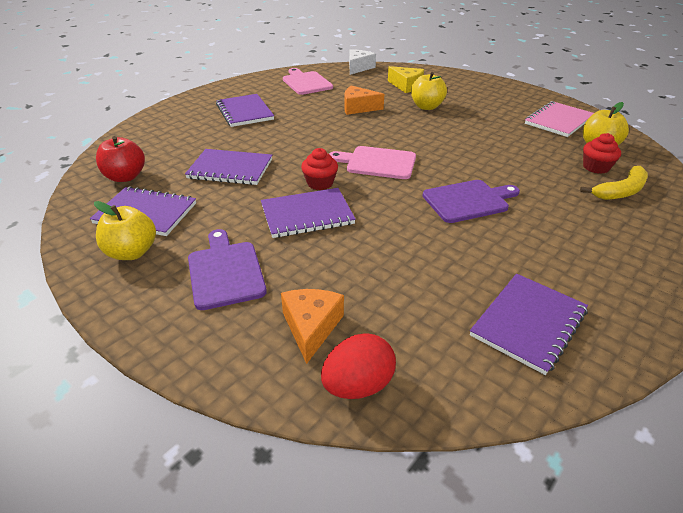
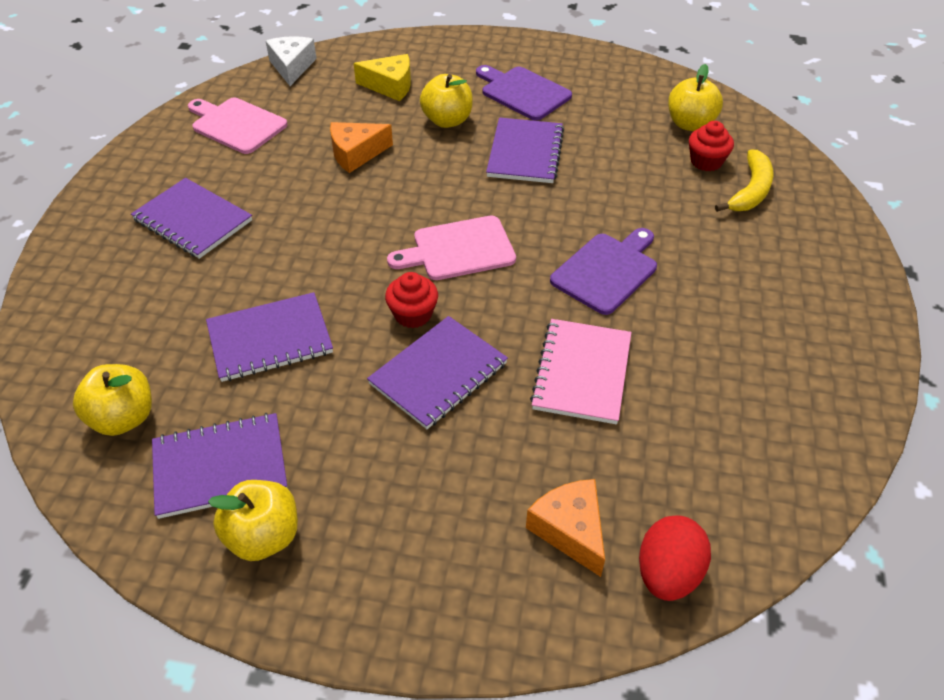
camera: 30 degrees left, 10 degrees up
red apple [96,136,145,182] -> yellow apple [73,364,152,436]
purple cutting board [188,229,267,310] -> purple cutting board moved to [476,65,572,120]
purple notebook [470,274,588,375] -> purple notebook moved to [486,117,564,183]
pink notebook [525,101,594,137] -> pink notebook moved to [530,319,631,424]

